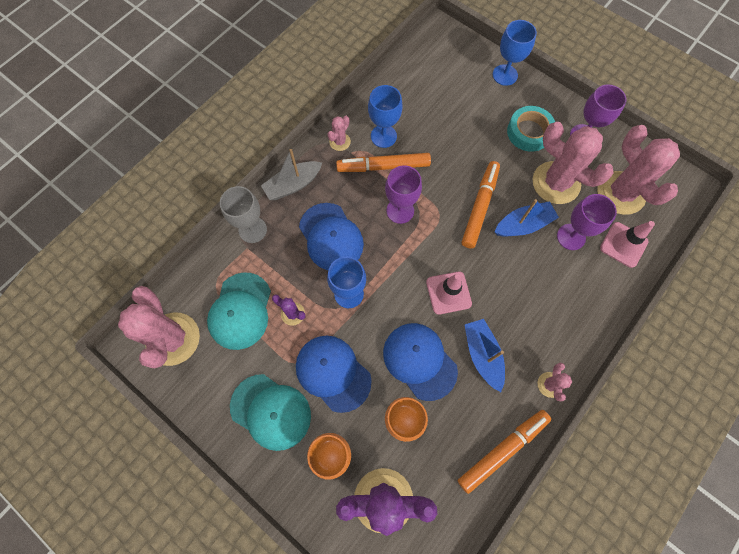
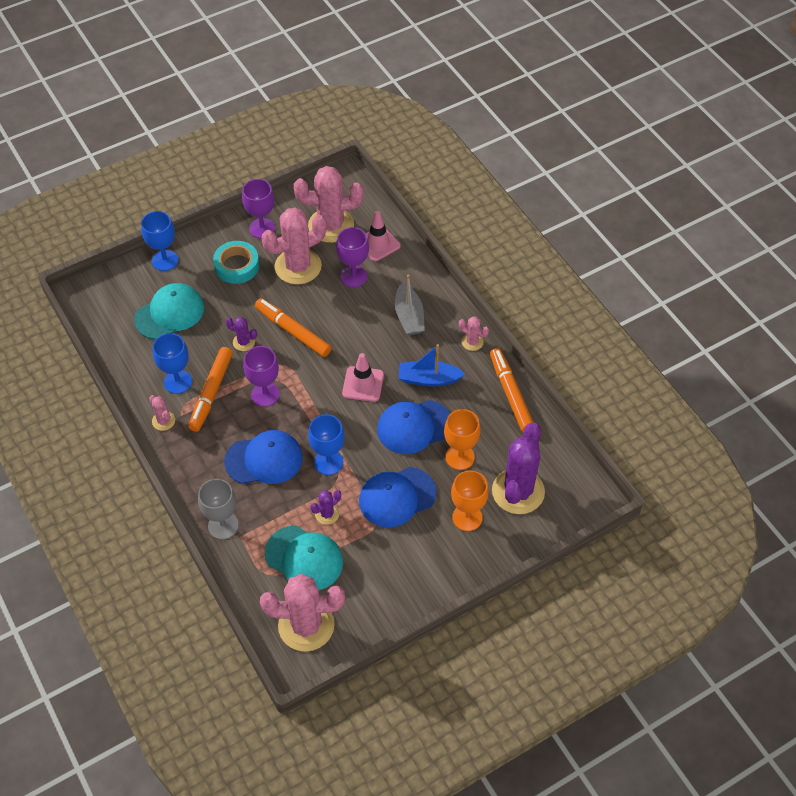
camera: 70 degrees left, 15 degrees down
turquoise cap [230,374,311,451] -> turquoise cap moved to [134,283,204,340]
grey boat [261,149,322,200] -> grey boat moved to [395,274,425,335]
blue boat [495,199,559,237] -> none
none -> purple cactus [226,317,257,351]

